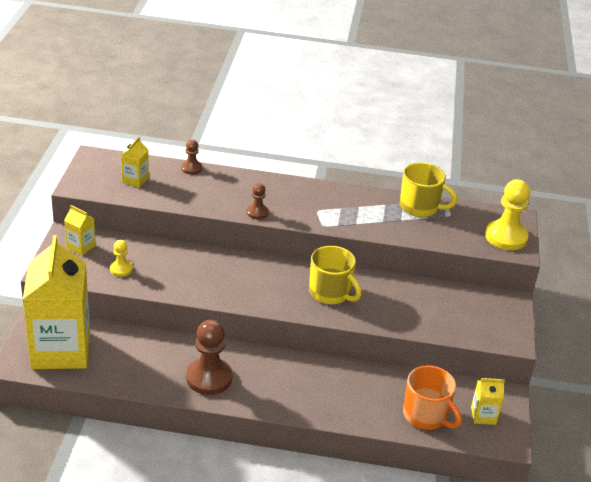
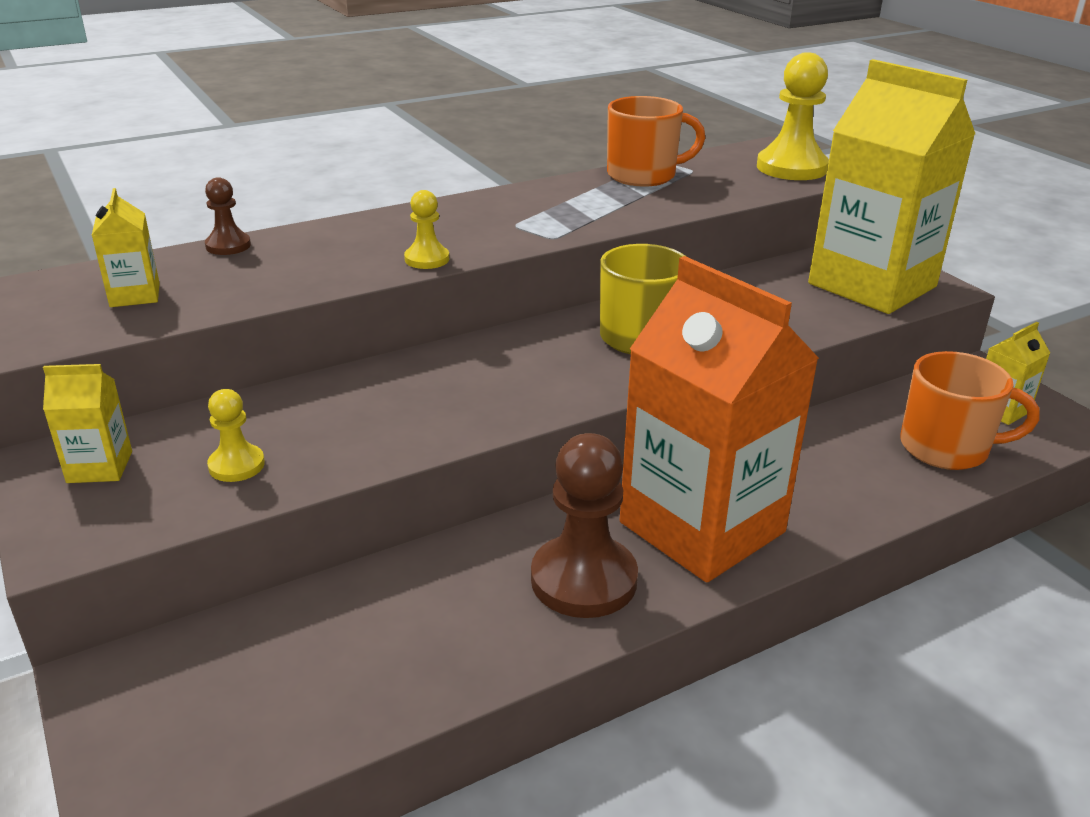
camera: 35 degrees left, 5 degrees down
yellow carton [23,235,90,369] -> yellow carton moved to [808,59,975,314]
brown pawn [247,183,269,220] -> yellow pawn [404,190,449,269]
yellow mug [400,162,457,217] -> orange mug [607,96,705,187]
none -> orange carton [620,256,819,582]

